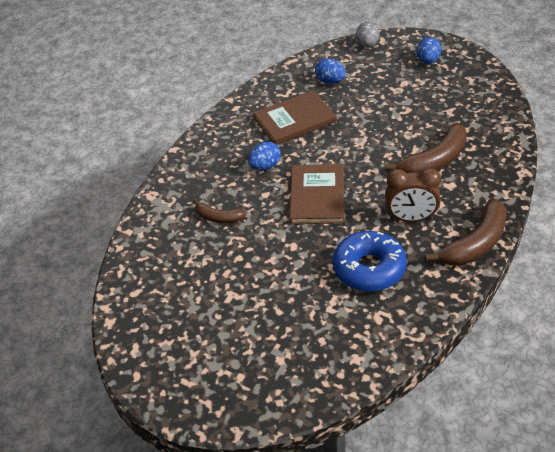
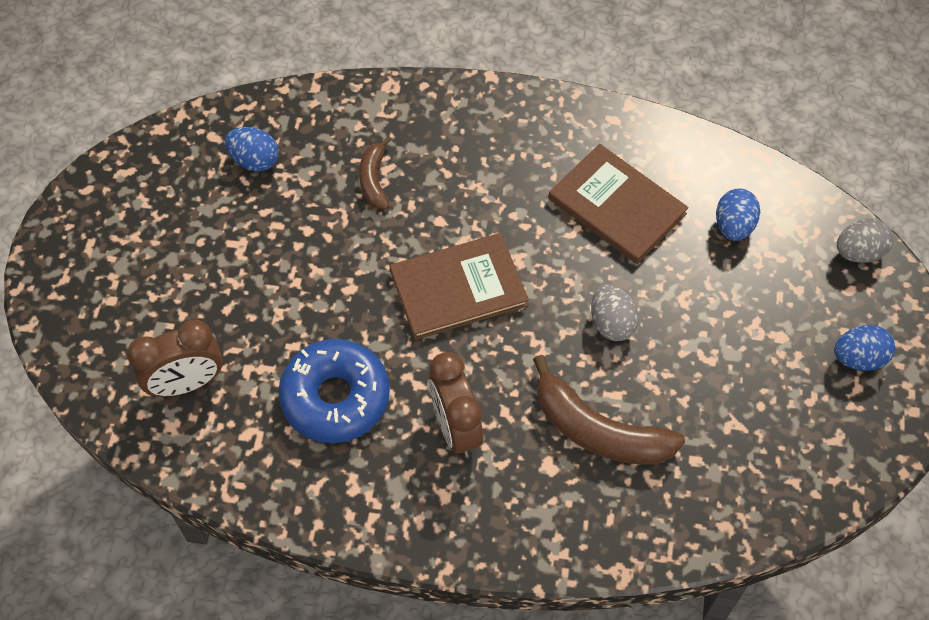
camera: 65 degrees right, 15 degrees up
blue egg [248,141,281,170] -> blue egg moved to [225,127,278,172]
brown banana [425,198,507,266] -> none
none -> brown clock [127,320,223,397]
none -> grey egg [591,284,639,341]

